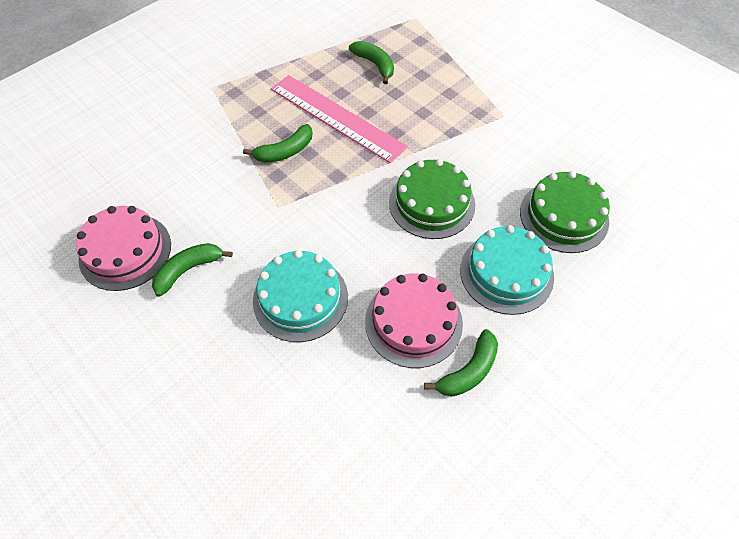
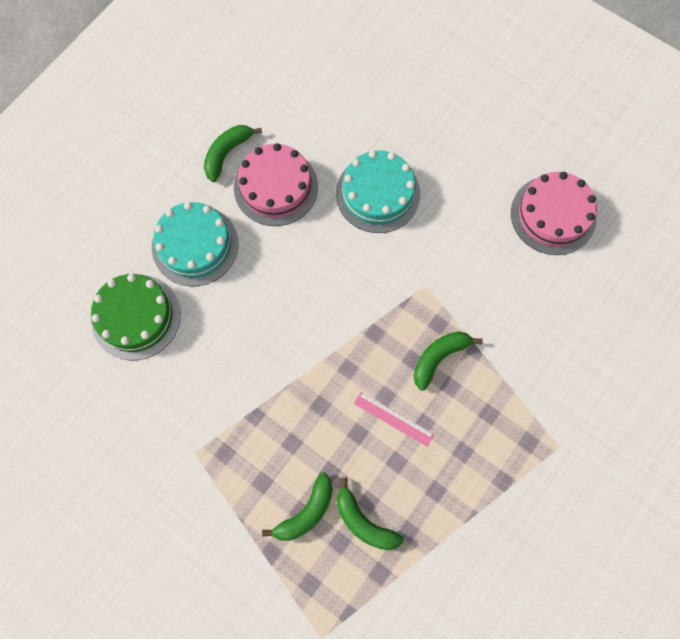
camera: 170 degrees right, 15 degrees up
green banana [152,243,233,297] -> green banana moved to [262,472,333,541]
pink ruler [271,75,408,163] -> pink ruler [354,392,434,447], size x0.45
green cake [389,159,475,239] -> none

